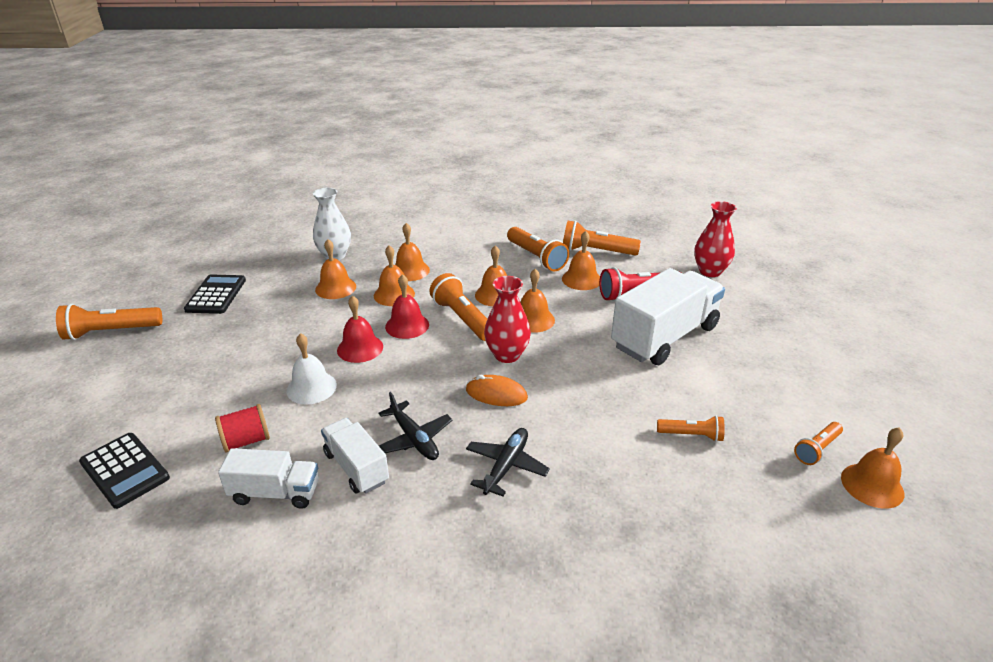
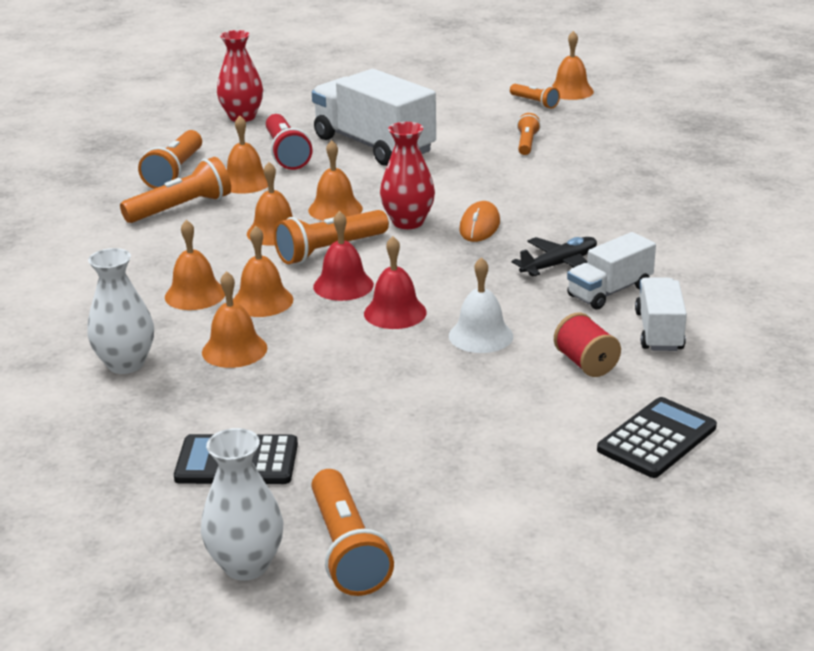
camera: 90 degrees left, 5 degrees down
black plane [466,428,550,496] -> none
none -> white vase [201,428,283,581]

